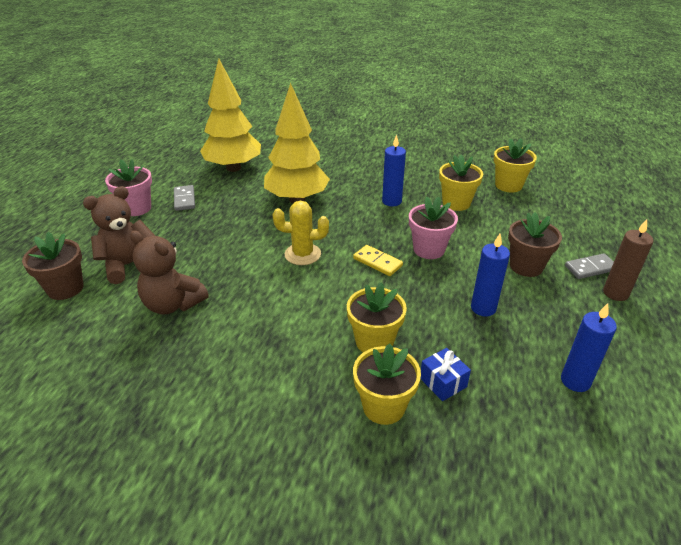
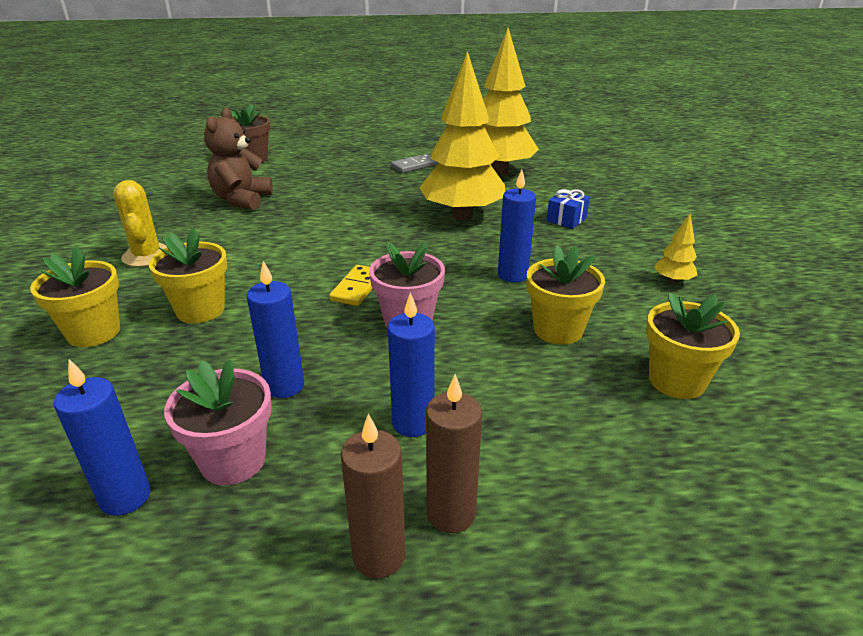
camera: 70 degrees right, 5 degrees down
brown teddy bear [83,186,155,284] -> none
pink flower pot [105,159,152,216] -> pink flower pot moved to [164,360,272,485]
yellow cactus [273,201,329,265] -> yellow cactus moved to [113,180,168,267]
blue gift [420,348,471,401] -> blue gift moved to [546,189,590,229]
brown flower pot [508,212,562,277] -> blue candle [388,292,435,437]
grey domino [565,253,614,279] -> brown candle [426,375,482,533]
none -> yellow tree [654,214,697,284]

